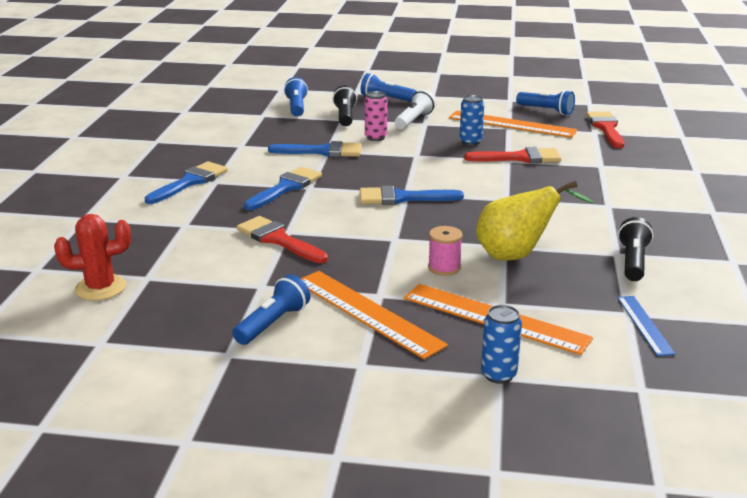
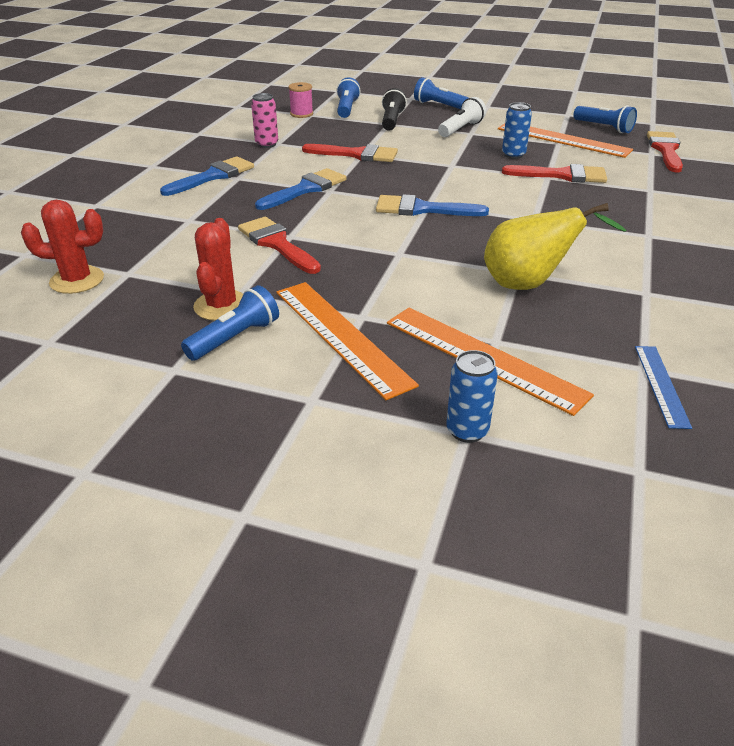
camera: 10 degrees right, 10 degrees up
blue brush [268,141,362,157] -> red brush [302,144,398,162]
pink can [365,91,387,141] -> pink can moved to [251,93,278,148]
pink spool [428,226,463,276] -> pink spool moved to [288,82,313,118]
black flashlight [618,217,653,281] -> none
none -> red cactus [193,218,243,321]

